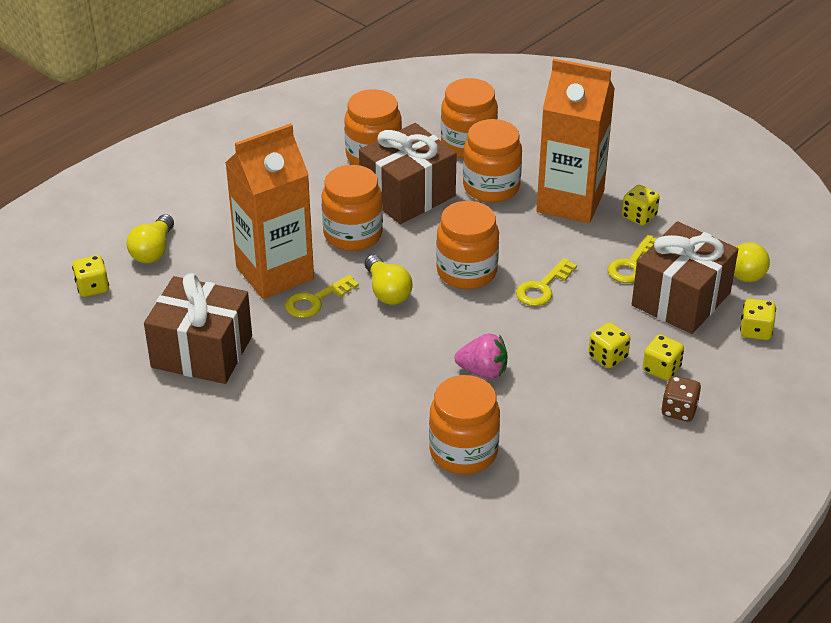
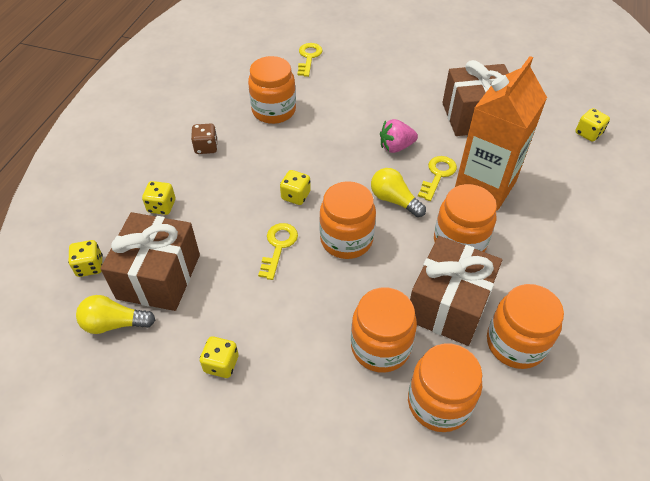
camera: 155 degrees right, 10 degrees up
yellow light bulb [126,214,174,263] -> none
pink strawberry [454,334,507,379] -> pink strawberry moved to [380,119,418,153]
orange carton [536,59,615,224] -> none
yellow dice [588,322,630,368] -> yellow dice moved to [280,170,311,205]
yellow key [608,235,657,283] -> yellow key moved to [297,43,323,77]
brown dice [661,376,701,422] -> brown dice moved to [191,124,218,154]

